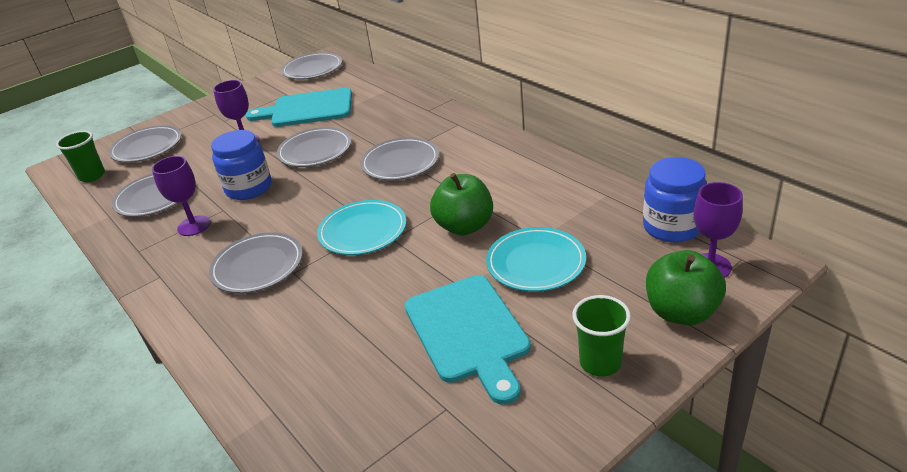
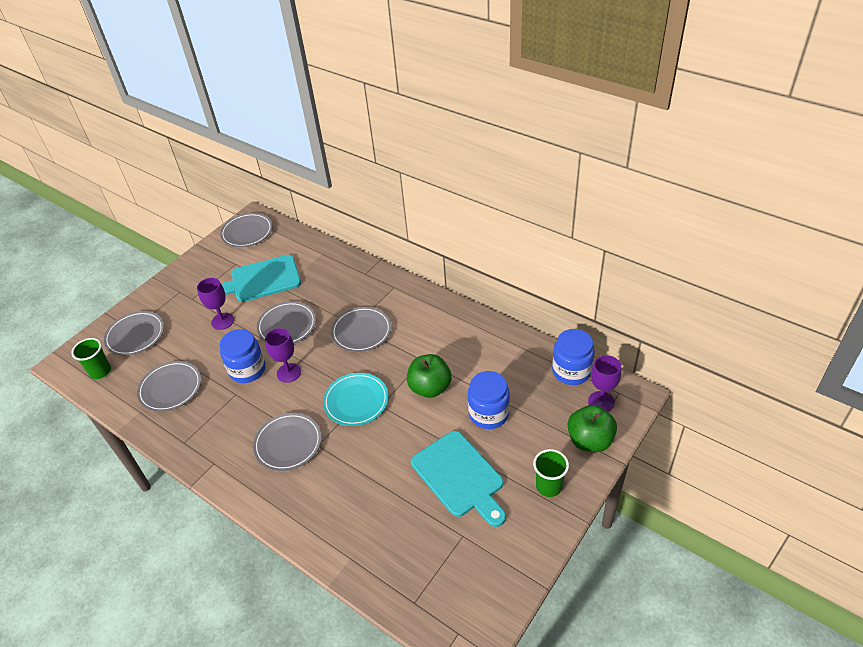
camera: 15 degrees left, 10 degrees up
purple goblet [152,156,211,236] -> purple goblet moved to [265,328,301,383]
turquoise plate [486,227,586,292] -> blue jar [468,371,510,429]

